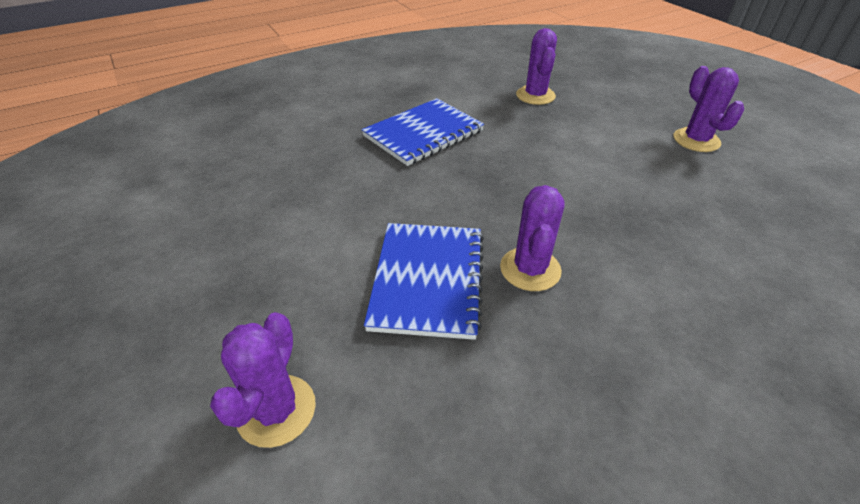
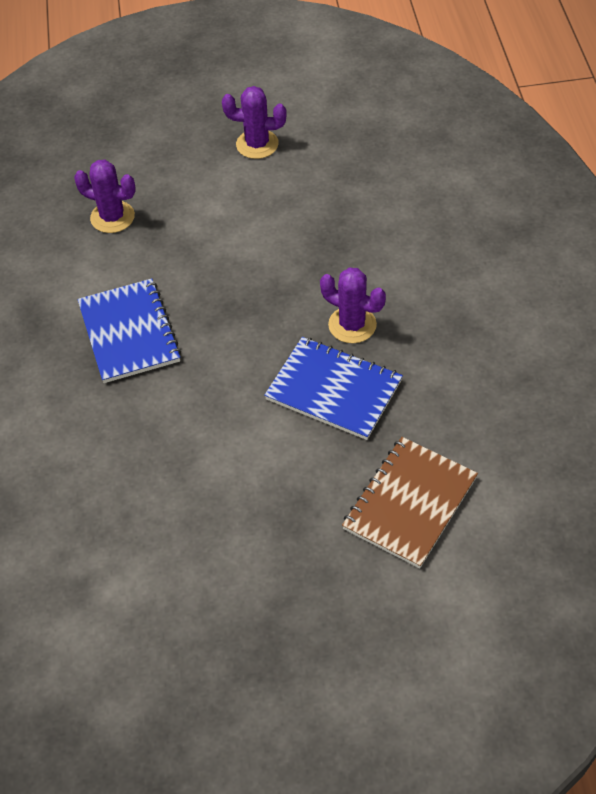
camera: 65 degrees left, 10 degrees up
purple cactus [210,312,316,448] -> brown notebook [342,437,478,568]

